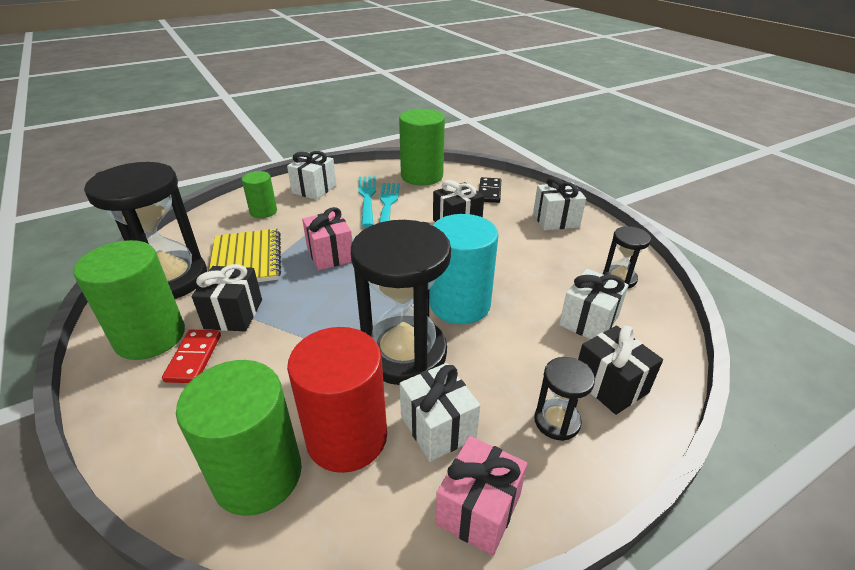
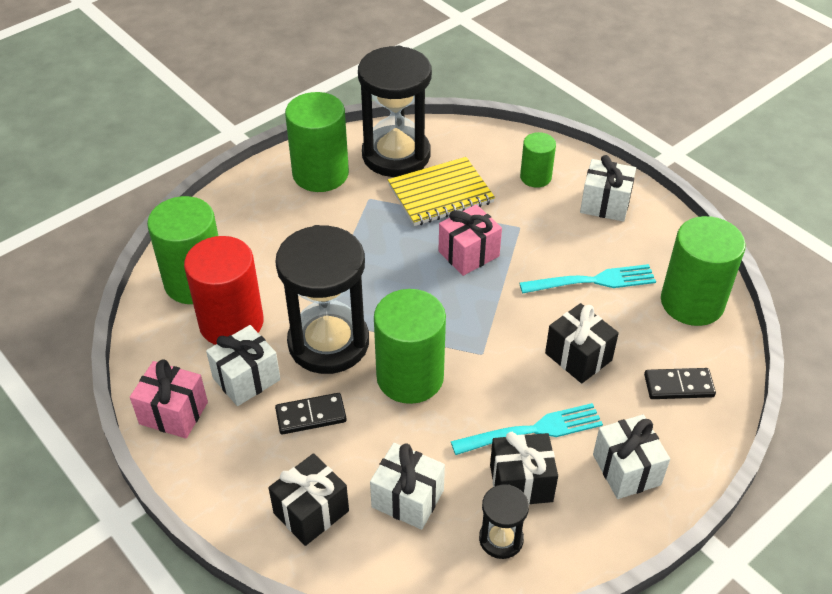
camera: 80 degrees right, 10 degrees up
red domino [162,330,221,383] -> none
black gift [192,264,262,331] -> black gift moved to [490,432,558,504]
turquoise fork [358,176,376,227] -> turquoise fork moved to [451,403,603,455]
turquoise cylinder [430,214,499,324] -> green cylinder [374,289,446,404]
black hourglass [534,357,595,441] -> none
none -> black domino [275,393,347,434]

